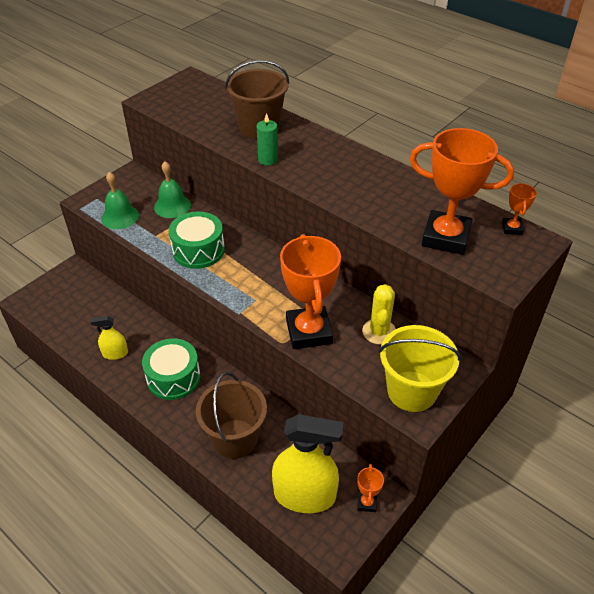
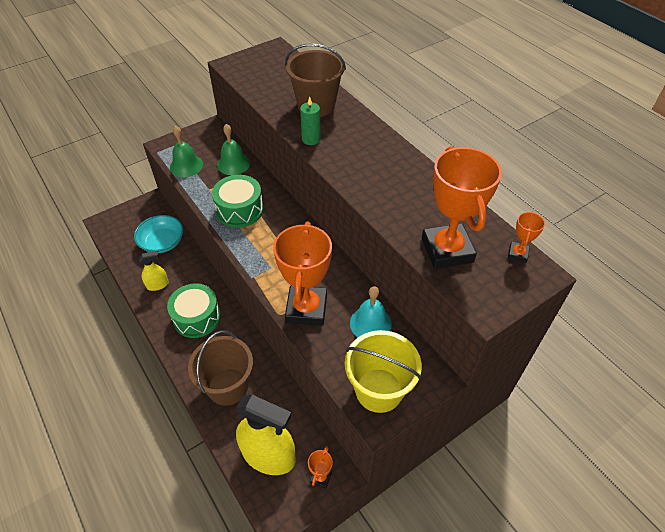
camera: 15 degrees right, 5 degrees up
yellow spray bottle [91,316,128,360] -> yellow spray bottle turned 150 degrees clockwise [139,251,169,291]
yellow cactus [362,284,396,345] -> turquoise bell [350,286,392,337]
orange trophy [410,128,514,255] -> orange trophy turned 45 degrees clockwise [422,146,502,269]
none -> turquoise bowl [134,215,184,253]

